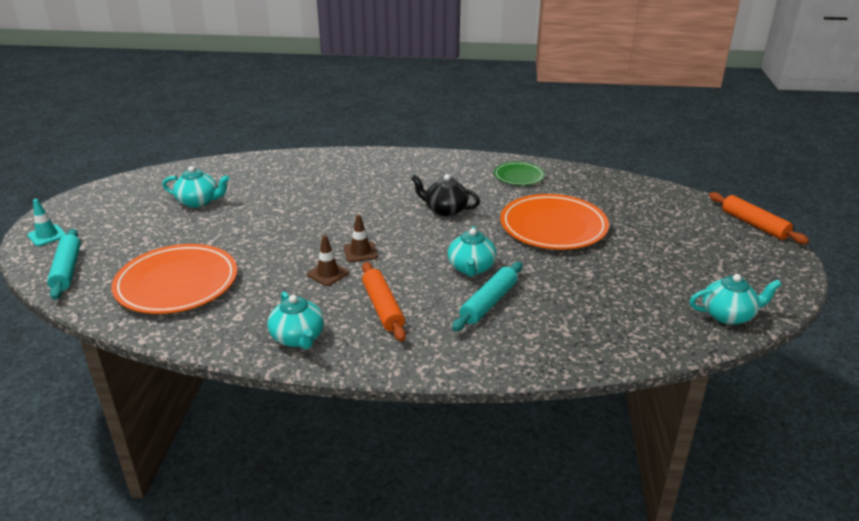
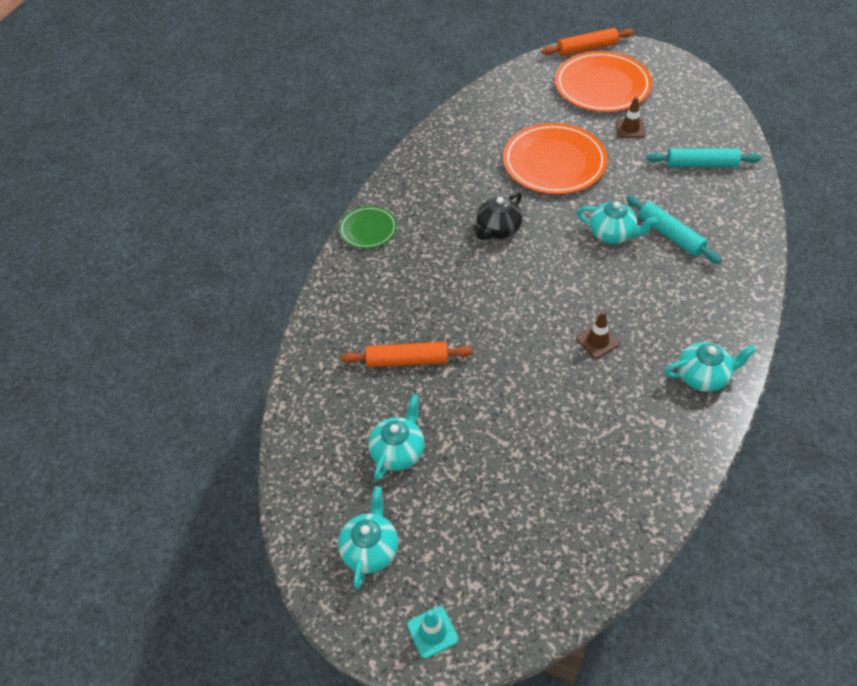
camera: 70 degrees left, 20 degrees up
turquoise rolling pin [47,229,81,300] -> turquoise rolling pin moved to [647,148,761,167]
orange plate [112,244,237,314] -> orange plate moved to [555,51,652,112]
brown traffic cone [344,214,378,262] -> brown traffic cone moved to [616,97,645,138]
orange rolling pin [362,262,406,342] -> orange rolling pin moved to [341,342,473,367]
green plate [494,162,545,185] -> green plate moved to [339,206,397,249]
turquoise teapot [690,274,782,325] -> turquoise teapot moved to [338,486,399,589]

